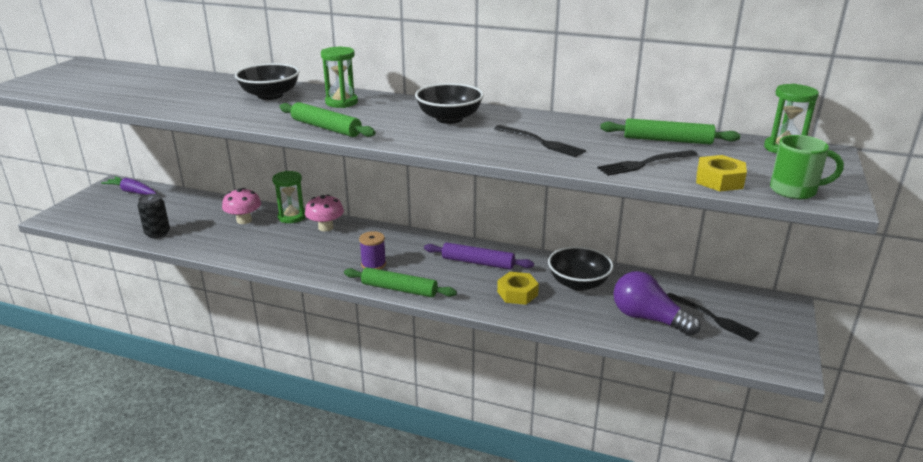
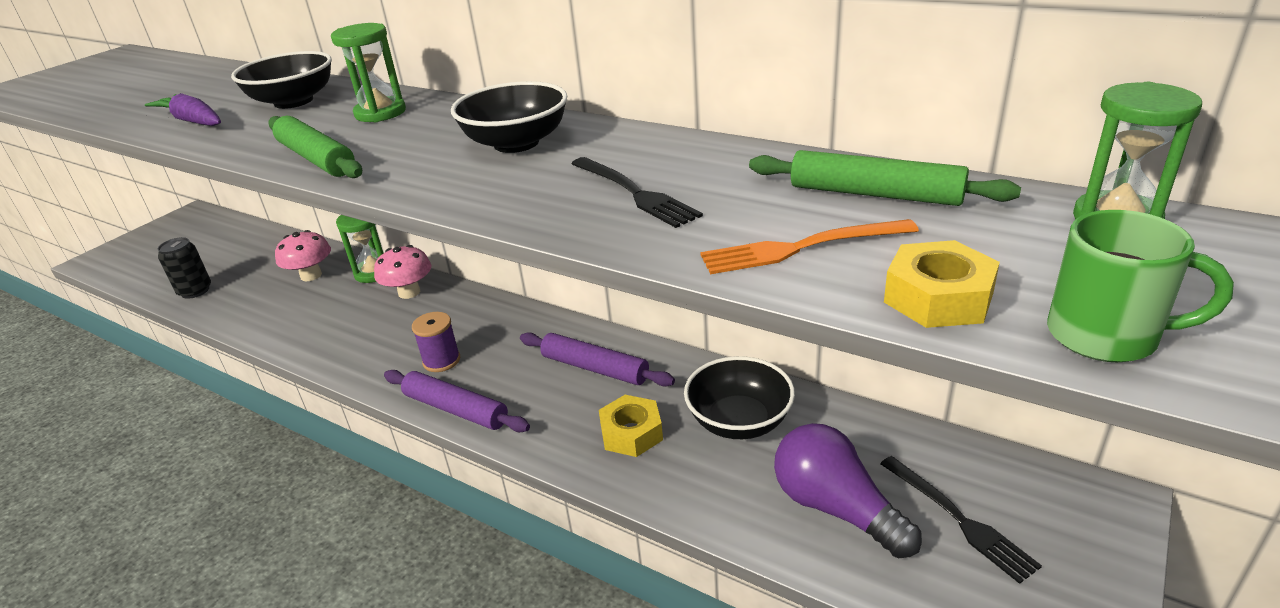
camera: 15 degrees right, 5 degrees up
purple carrot [101,176,157,195] -> purple carrot moved to [145,93,221,126]
green rolling pin [344,267,457,297] -> purple rolling pin [384,370,530,432]
black fork [597,150,698,176] -> orange fork [701,219,919,274]

